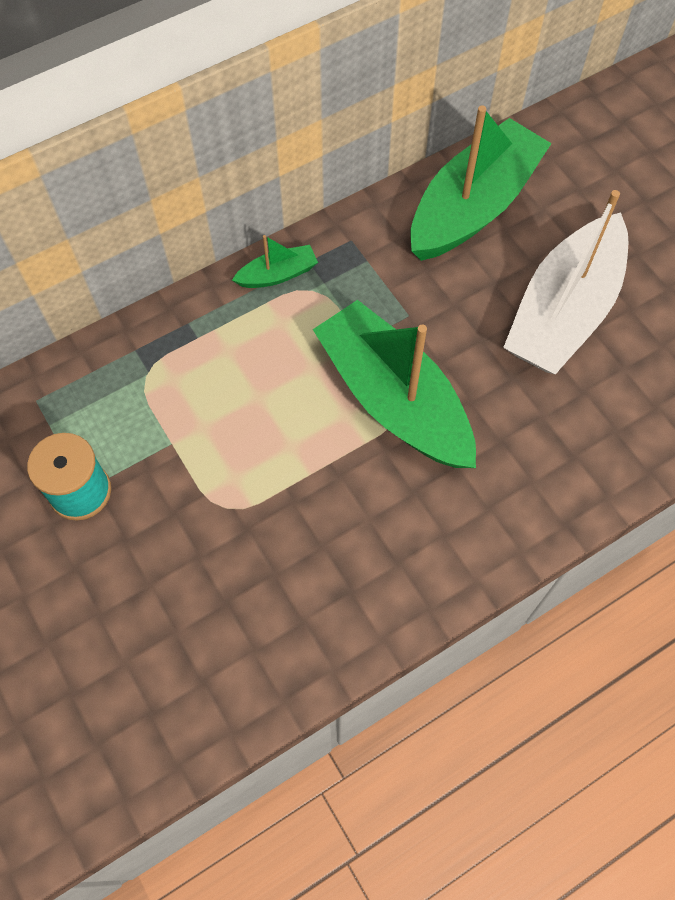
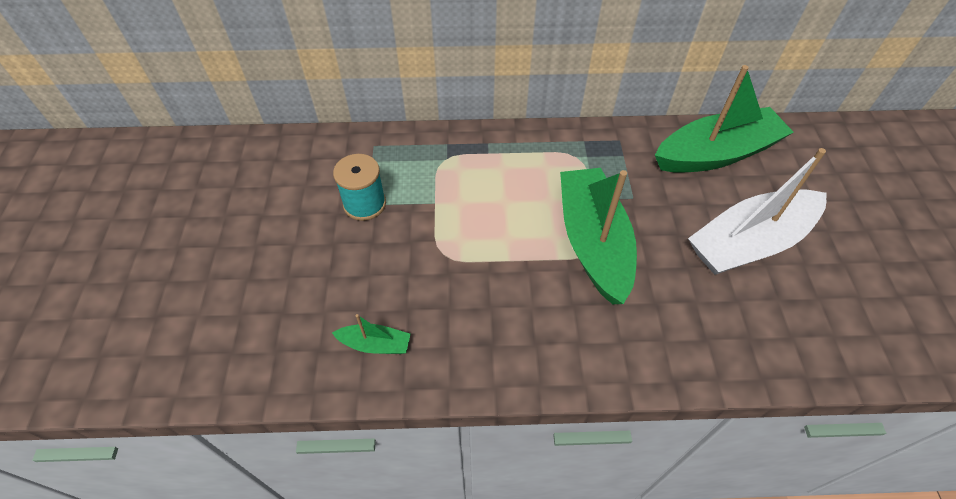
camera: 30 degrees right, 10 degrees down
green boat [232,235,318,288] -> green boat moved to [332,314,411,354]

